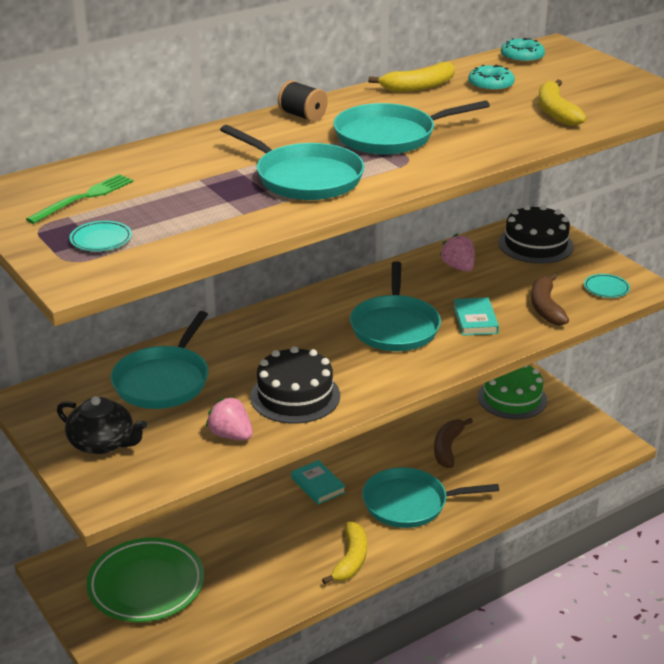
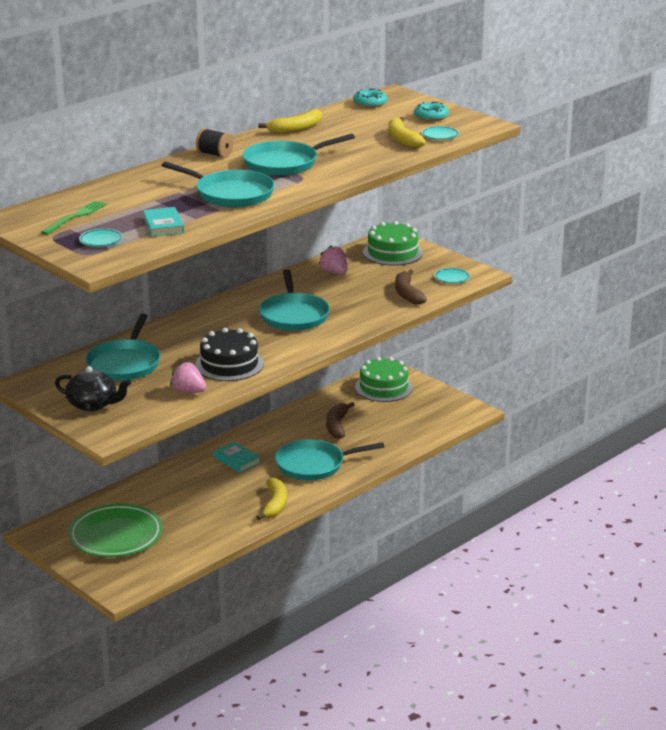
camera: 10 degrees left, 5 degrees down
turquoise book [453,297,499,336] -> turquoise book moved to [143,207,184,237]
turquoise donut [468,65,515,92] -> turquoise donut moved to [414,101,449,121]
black cake [498,205,574,264] -> green cake [363,221,423,266]
none -> turquoise plate [422,126,459,140]

